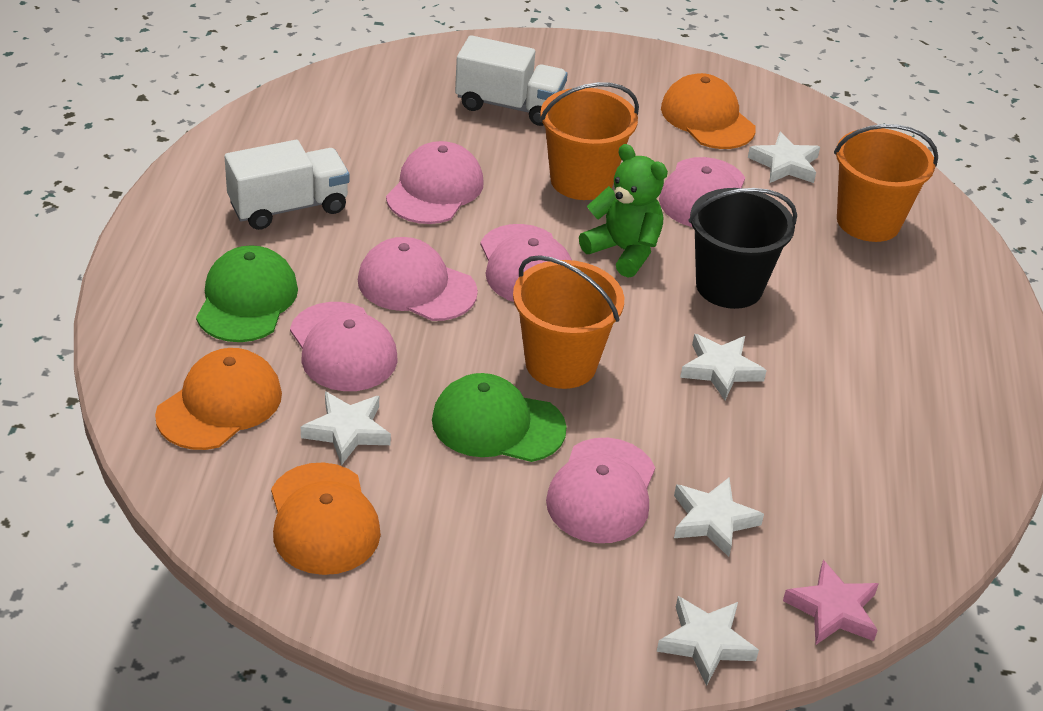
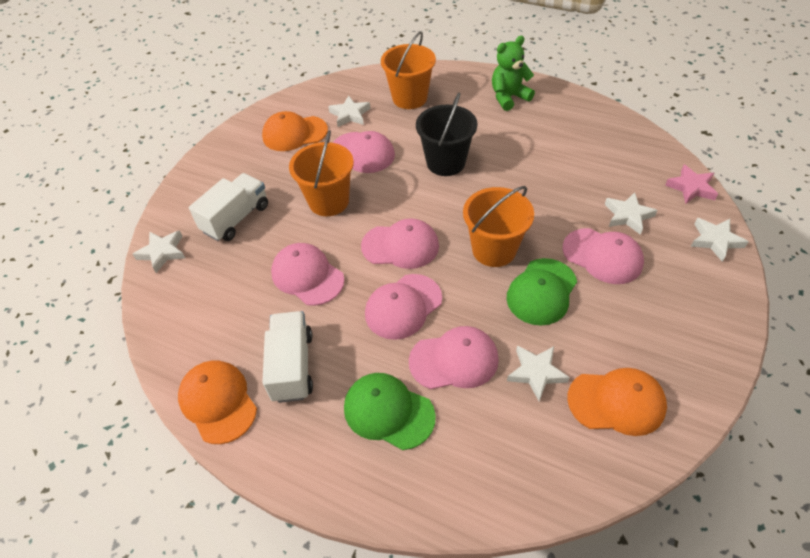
camera: 65 degrees left, 10 degrees up
orange cap [155,348,282,450] -> orange cap moved to [178,360,257,444]
green teddy bear [579,144,668,278] -> green teddy bear moved to [492,36,535,111]
white star [680,334,767,400] -> white star moved to [133,230,185,273]

